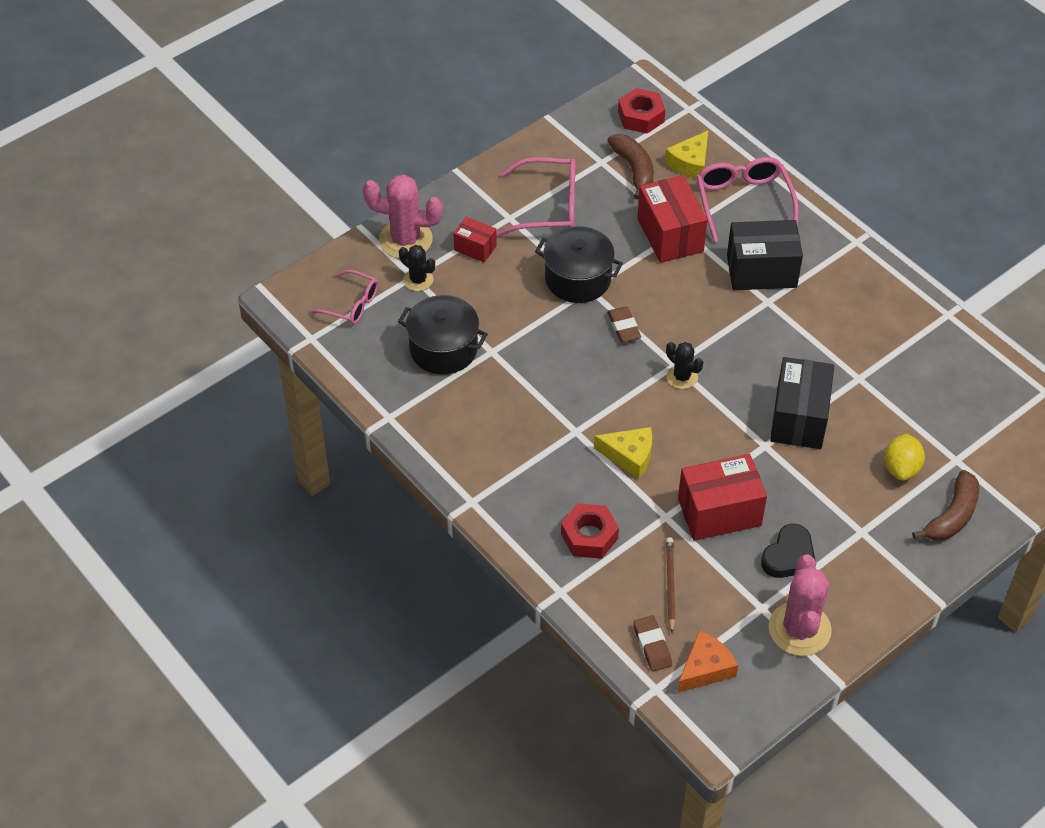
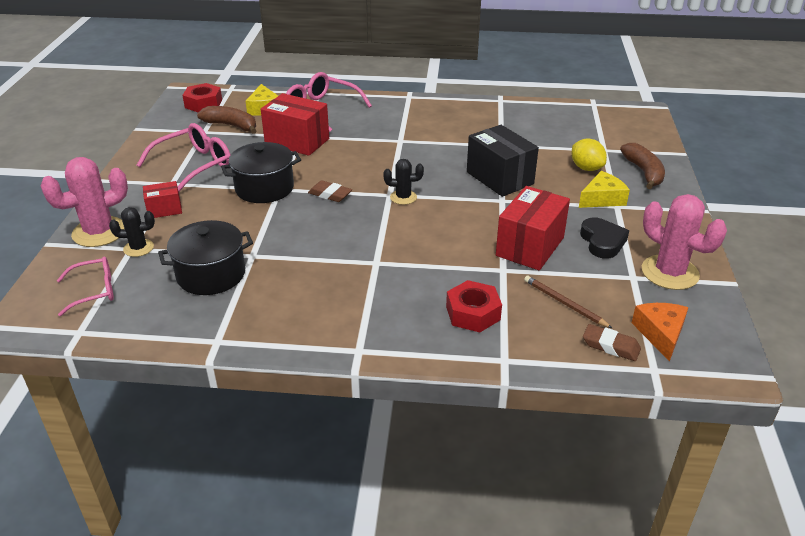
camera: 45 degrees left, 15 degrees down
yellow cheese [594,427,652,479] -> yellow cheese moved to [579,171,630,208]
black box [727,220,803,290] -> none

